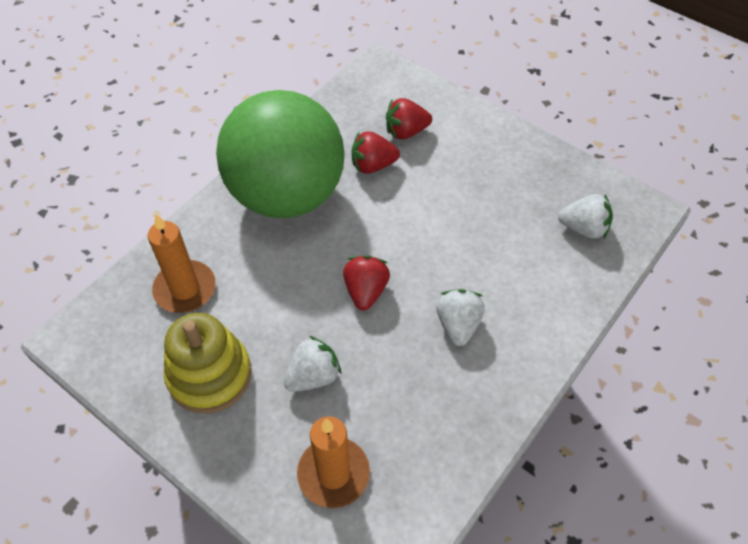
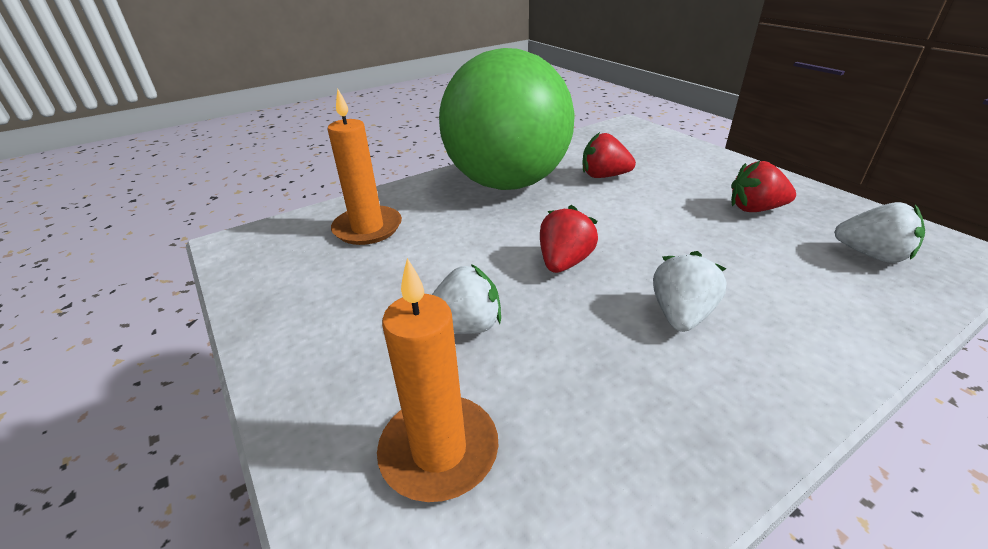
camera: 20 degrees right, 20 degrees down
yellow stacking toy [164,313,252,413] -> none
red strawberry [386,98,432,139] -> red strawberry moved to [731,161,796,212]

